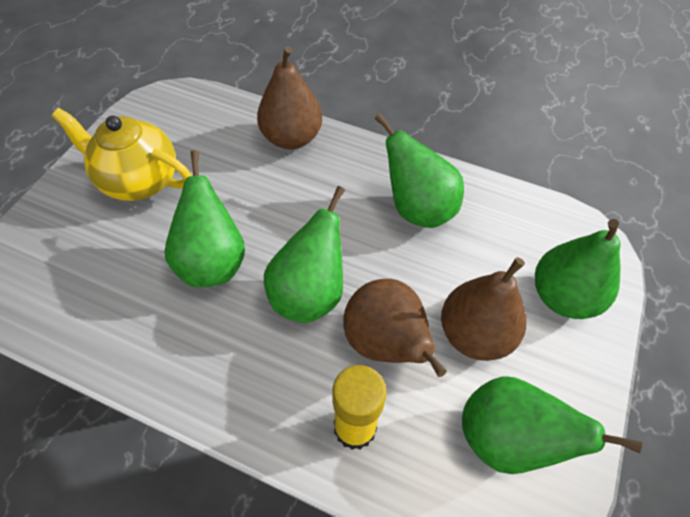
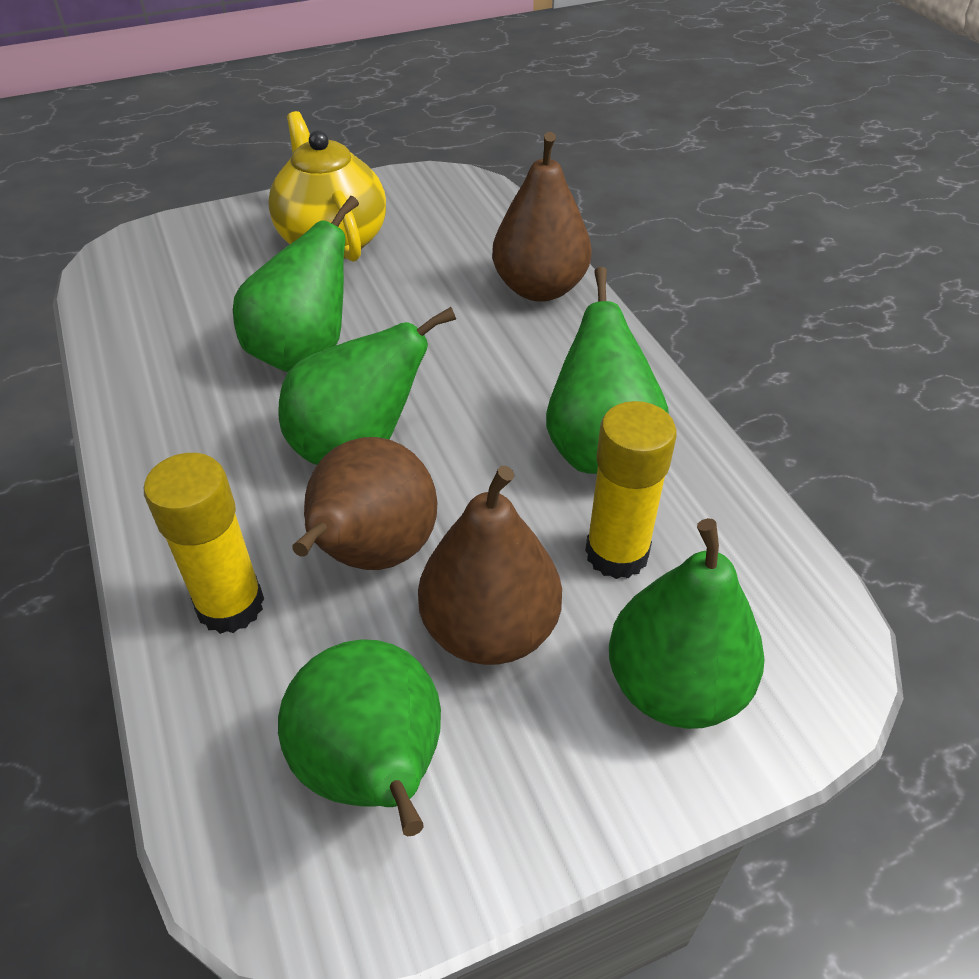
camera: 45 degrees right, 10 degrees down
none -> yellow glue stick [585,401,677,579]

